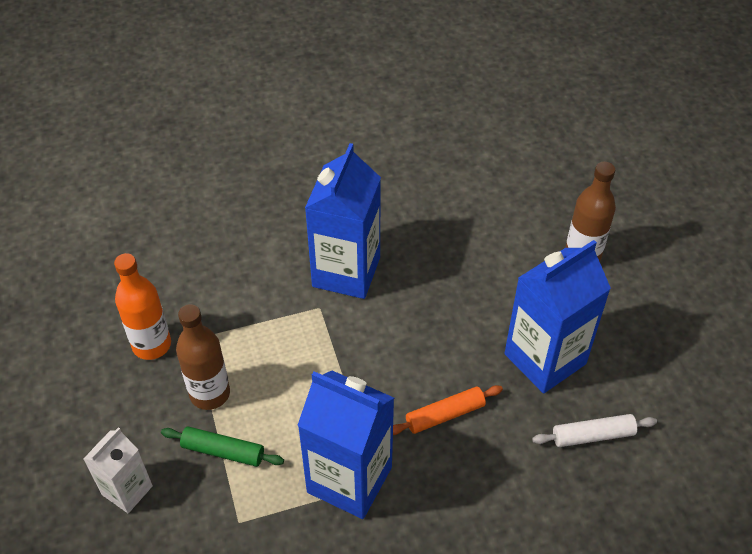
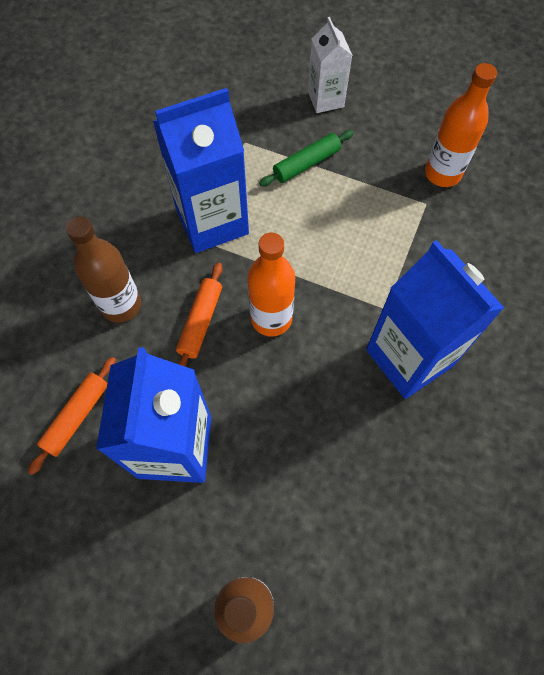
camera: 130 degrees right, 15 degrees up
brown bottle [176,304,230,410] -> brown bottle moved to [66,216,141,323]
white rolling pin [532,414,657,447] -> orange rolling pin [28,357,116,475]
none -> orange bottle [247,233,295,337]

